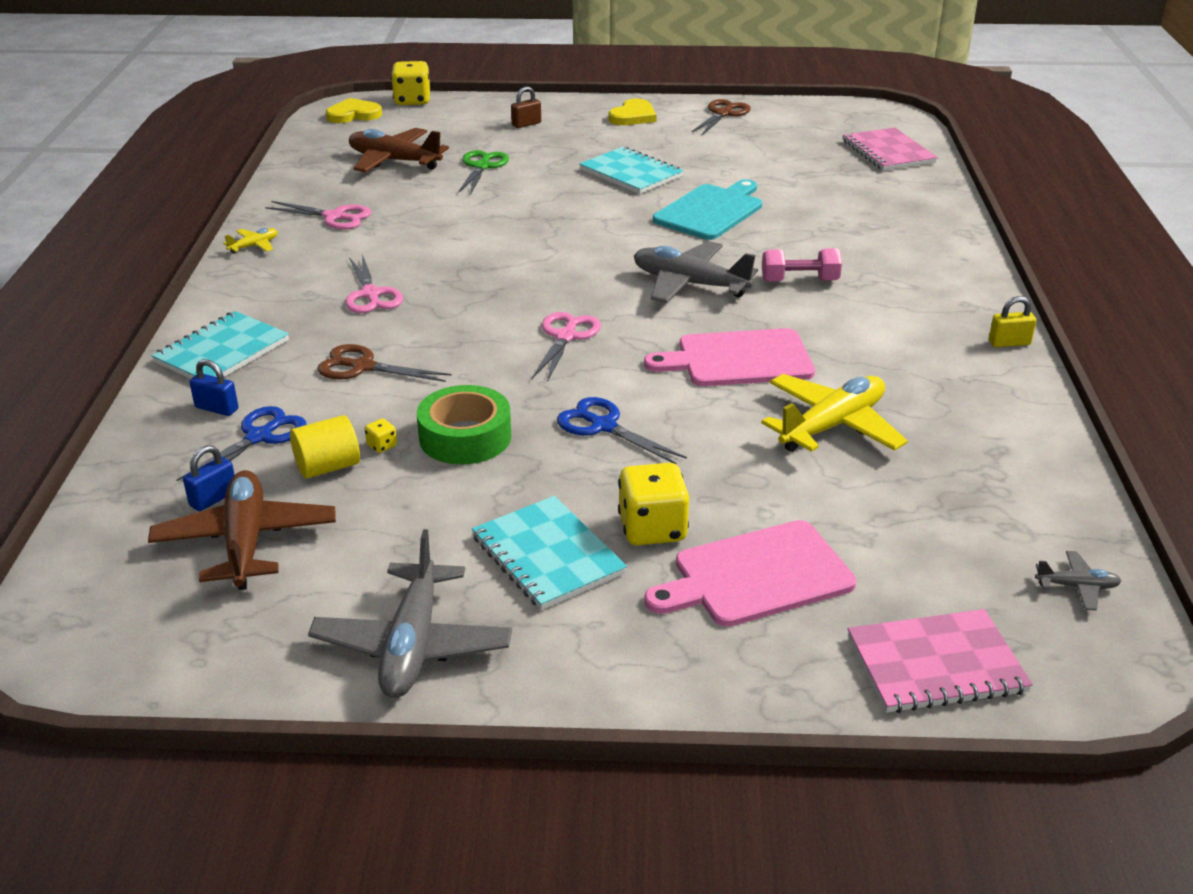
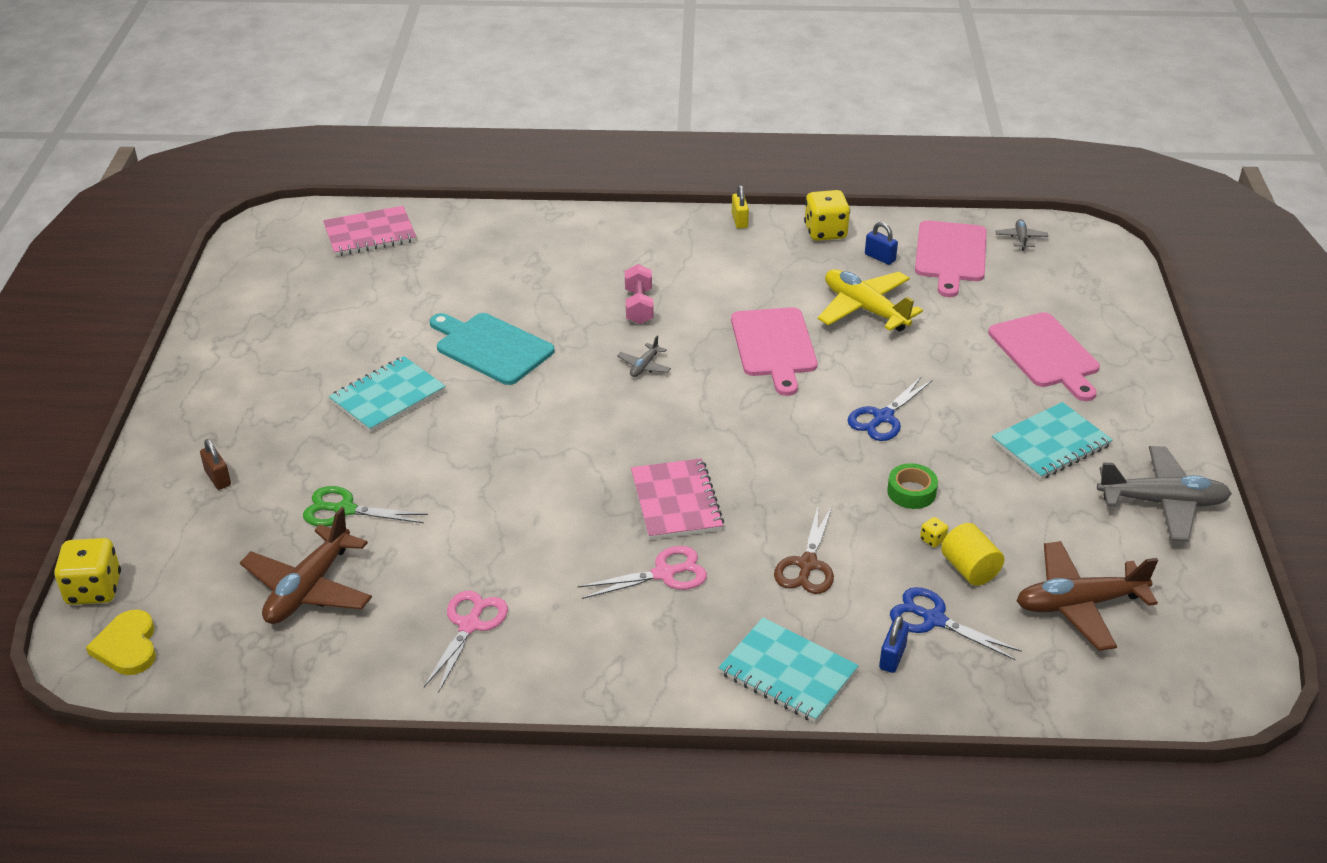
camera: 90 degrees left, 5 degrees up
blue padlock [183,445,235,511] -> blue padlock moved to [865,222,898,265]
yellow plane [223,228,278,254] -> none
green tape [417,385,511,464] -> green tape [887,463,938,509], size x0.63
pink scissors [532,312,601,382] -> none
yellow heart [609,99,657,125] -> none
yellow dice [618,463,689,545] -> yellow dice moved to [804,190,850,241]
grey plane [634,241,758,303] -> grey plane [617,335,671,377], size x0.46
brown scissors [692,99,751,135] -> none
pink notebook [848,609,1033,713] -> pink notebook moved to [631,458,724,540]
none -> pink cutting board [915,220,987,297]

